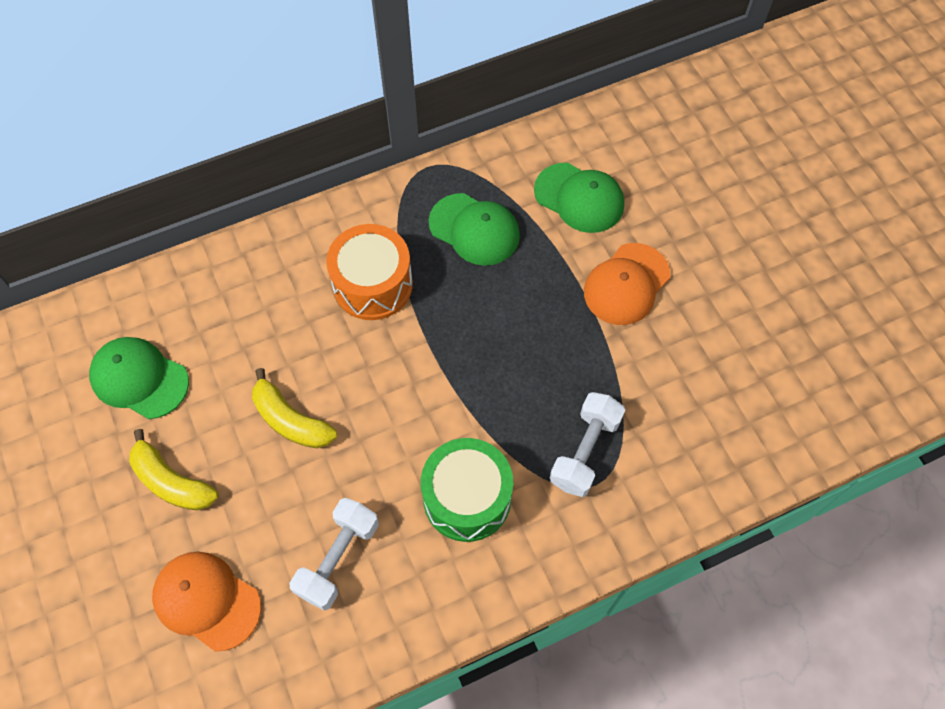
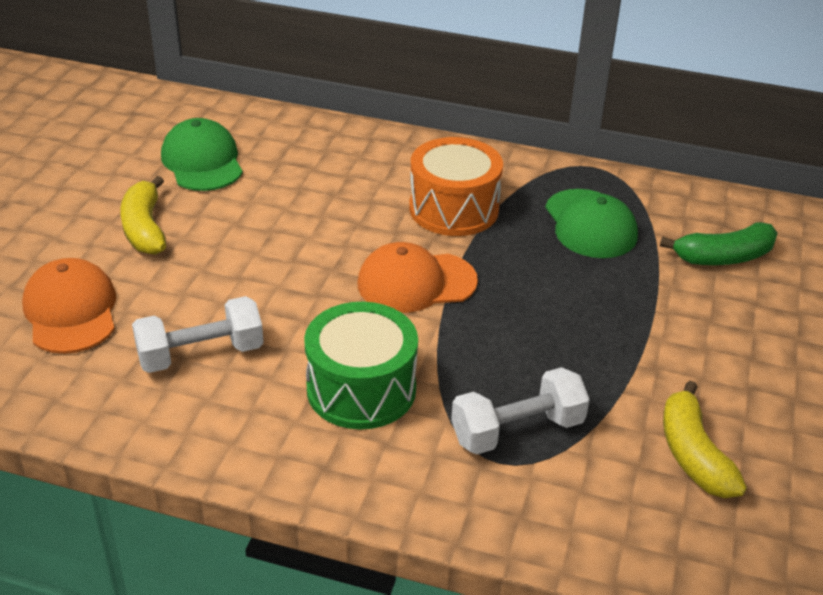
camera: 40 degrees right, 25 degrees down
yellow banana [252,368,337,448] -> yellow banana moved to [663,381,747,498]
green cap [534,163,624,233] -> green banana [660,222,778,265]
orange cap [584,243,670,325] -> orange cap moved to [358,242,478,313]

